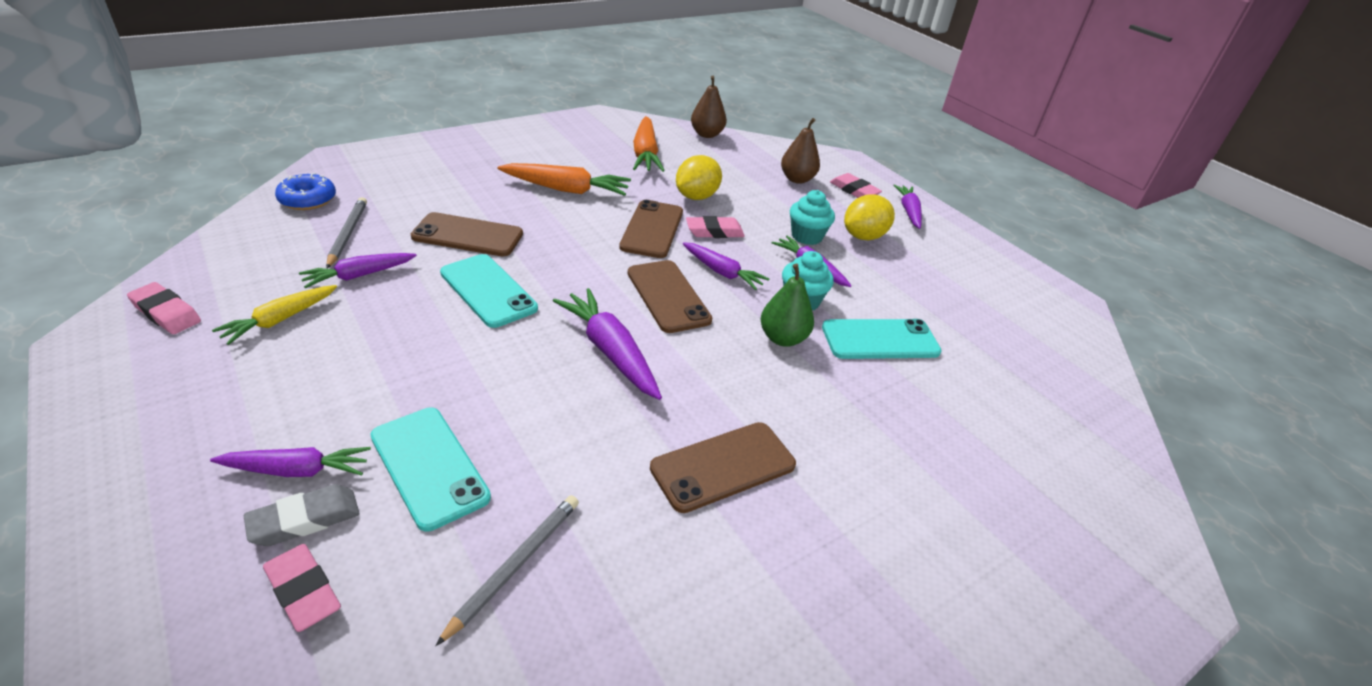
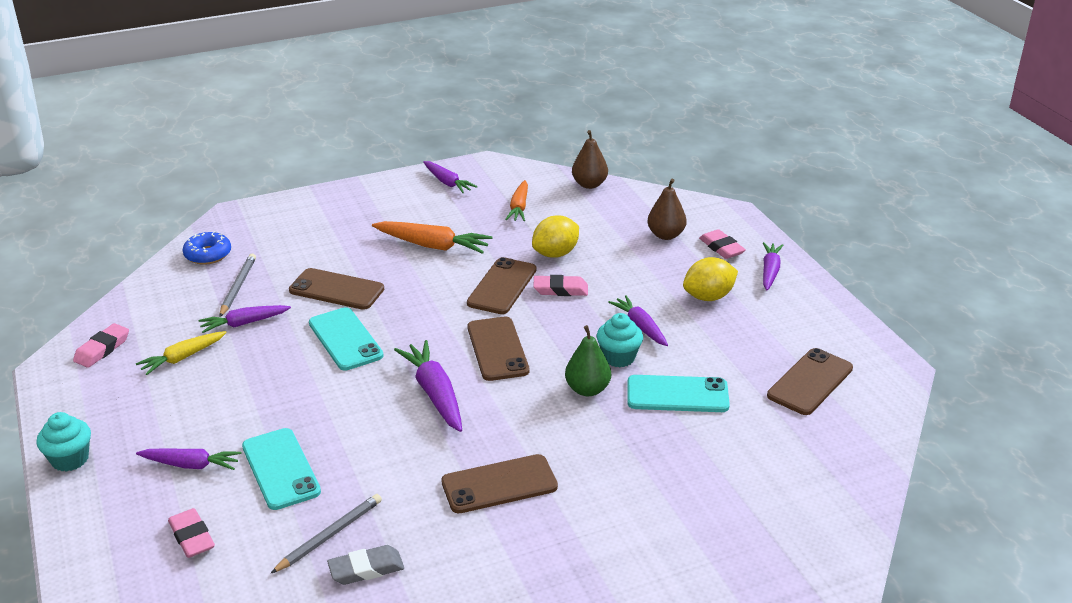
camera: 15 degrees right, 5 degrees down
pink eraser [127,282,201,334] -> pink eraser turned 75 degrees clockwise [73,323,129,368]
grey eraser [244,484,359,546] -> grey eraser moved to [327,545,404,585]
orange carrot [633,116,665,172] -> orange carrot [505,180,528,221], size x0.66
purple carrot [683,242,769,290] -> purple carrot moved to [424,161,477,193]
turquoise cupcake [790,190,835,245] -> turquoise cupcake moved to [36,412,91,472]
none -> brown phone [767,348,853,415]

